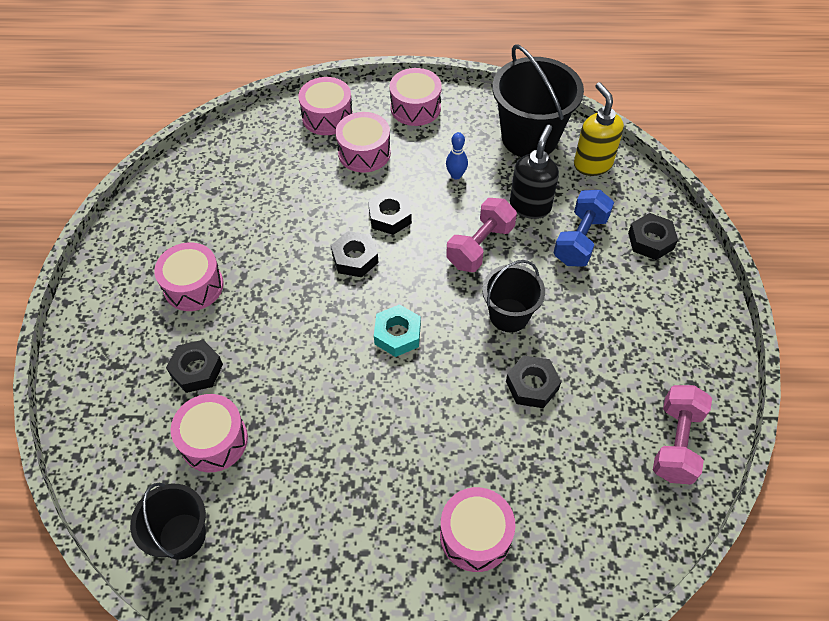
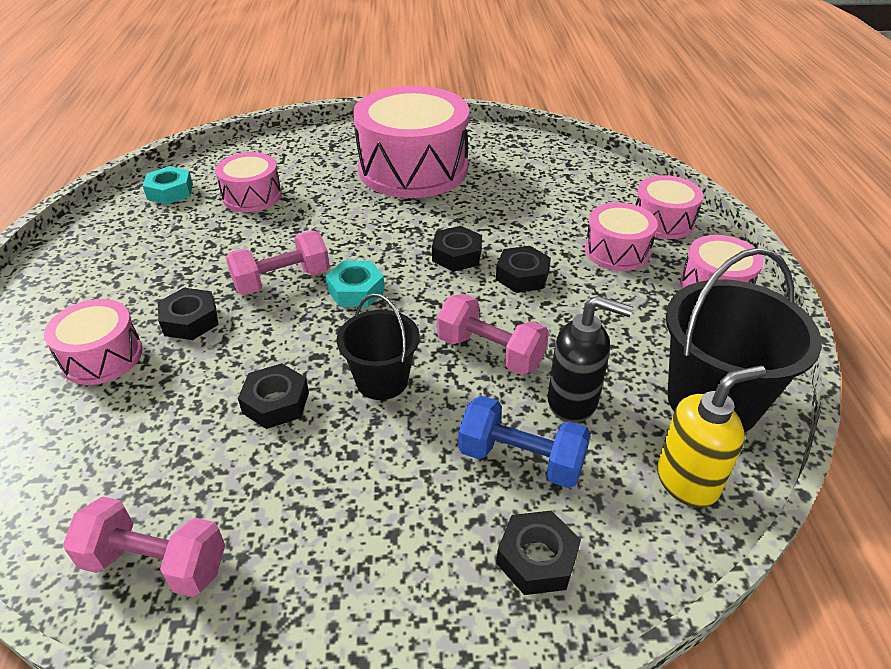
camera: 85 degrees right, 15 degrees down
black bucket [130,483,206,559] -> turquoise nut [143,166,193,204]
pink drum [154,242,224,311] -> pink drum [353,86,470,198], size x1.99
black nut [166,340,223,393] -> black nut moved to [158,288,219,340]
blue bowling pin [446,132,468,179] -> none
none -> pink dumbbell [226,231,330,295]

